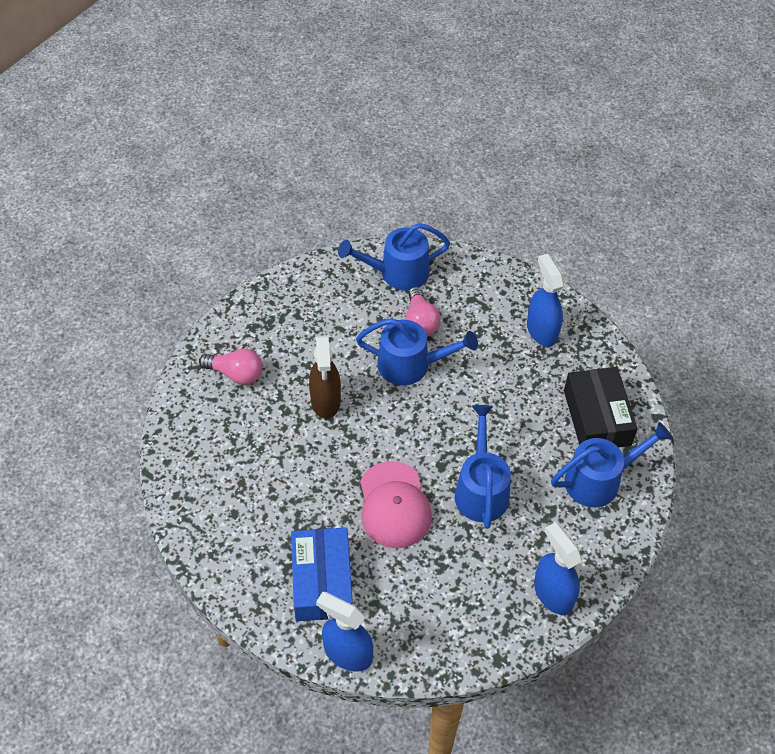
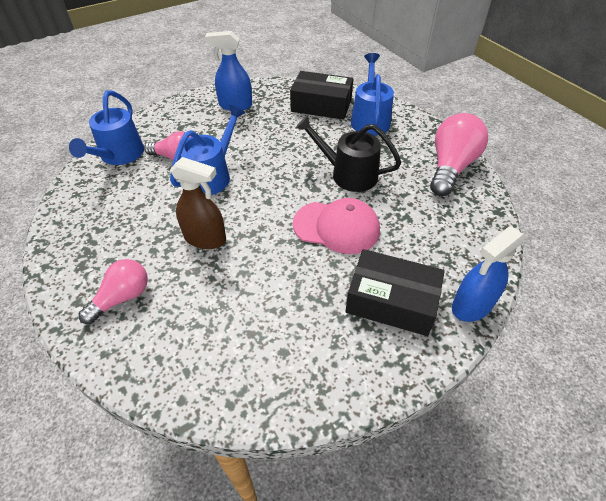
camera: 65 degrees left, 5 degrees down
blue box [291,527,353,621] -> black box [345,249,445,336]
blue watering can [455,405,511,529] -> black watering can [296,115,401,192]
blue spray bottle [534,522,582,615] -> pink light bulb [430,113,488,196]

